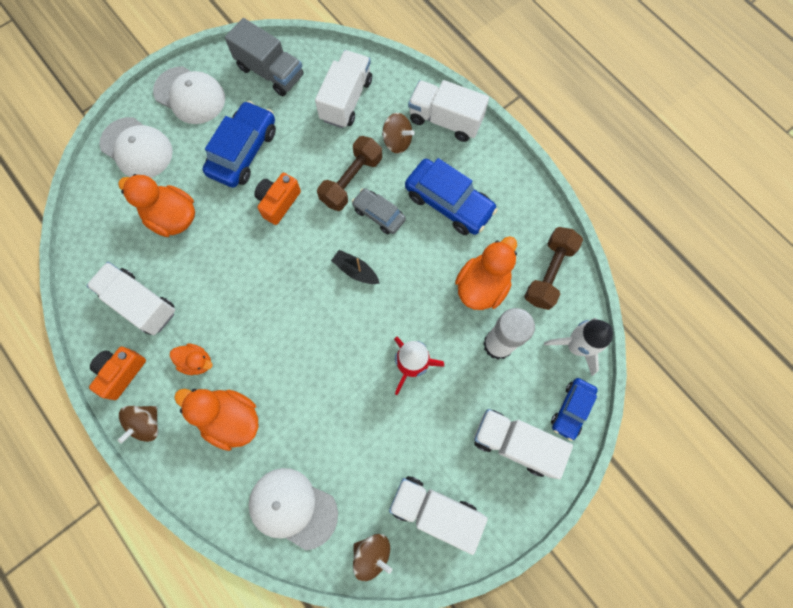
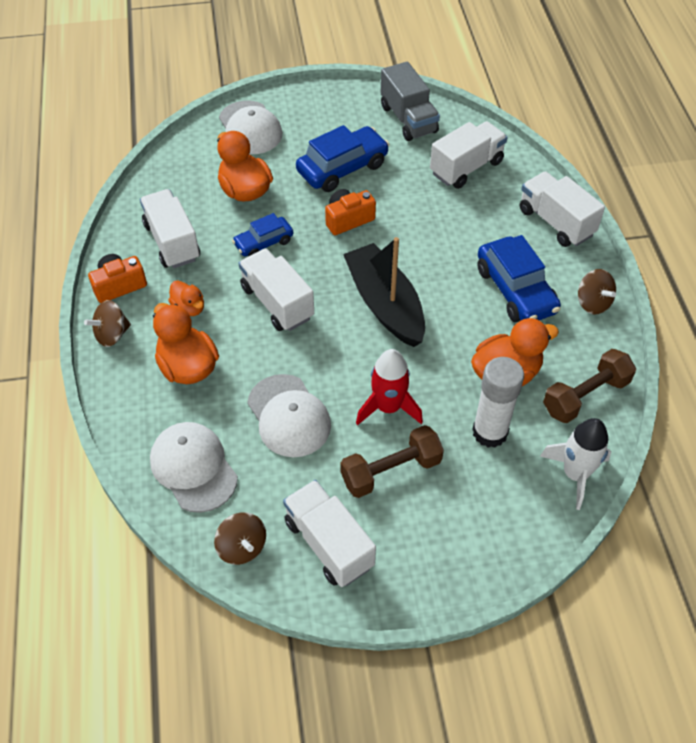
camera: 30 degrees right, 20 degrees down
white cap [153,66,225,124] -> white cap moved to [247,374,331,457]
brown dumbbell [317,136,382,211] -> brown dumbbell moved to [340,425,444,498]
black boat [331,250,380,284] -> black boat [343,237,425,347], size x2.24
grey car [352,188,406,234] -> none
brown spinning top [382,113,415,154] -> brown spinning top moved to [578,269,616,315]
white truck [474,409,573,479] -> white truck moved to [239,248,314,331]
blue car [551,378,598,441] -> blue car moved to [232,213,293,257]

